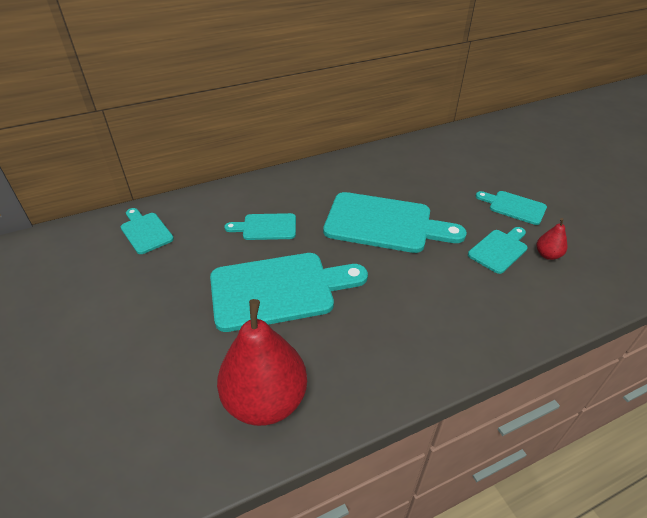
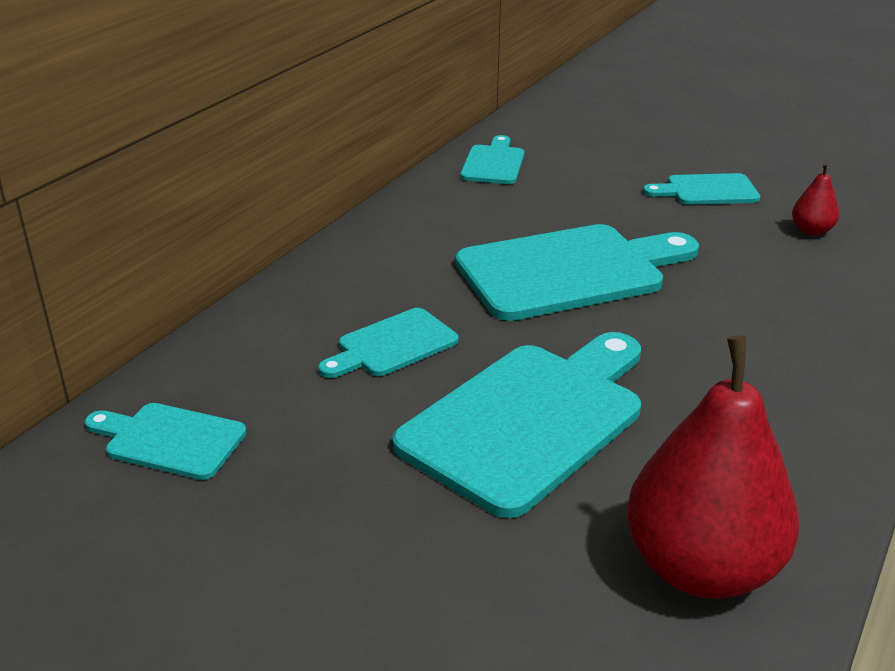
camera: 35 degrees left, 10 degrees down
turquoise cutting board [468,227,528,274] -> turquoise cutting board moved to [460,135,524,184]

